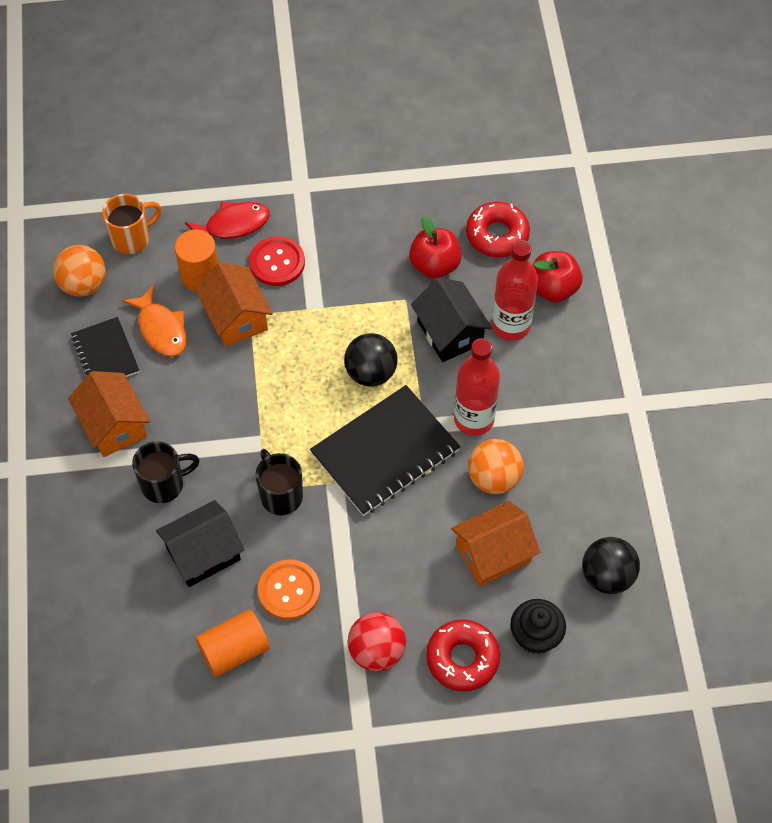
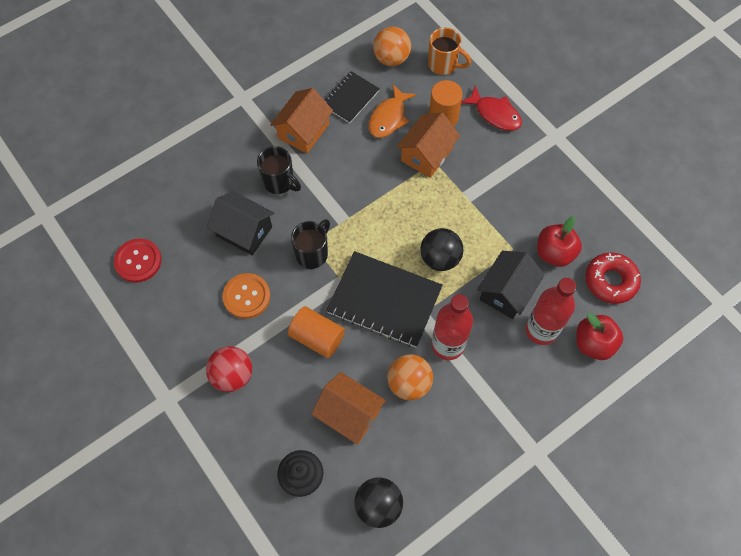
camera: 60 degrees right, 5 degrees up
orange cylinder [196,609,270,677] -> orange cylinder moved to [288,306,345,358]
red button [249,236,305,286] -> red button moved to [114,239,162,283]
red donut [426,619,500,692] -> none

